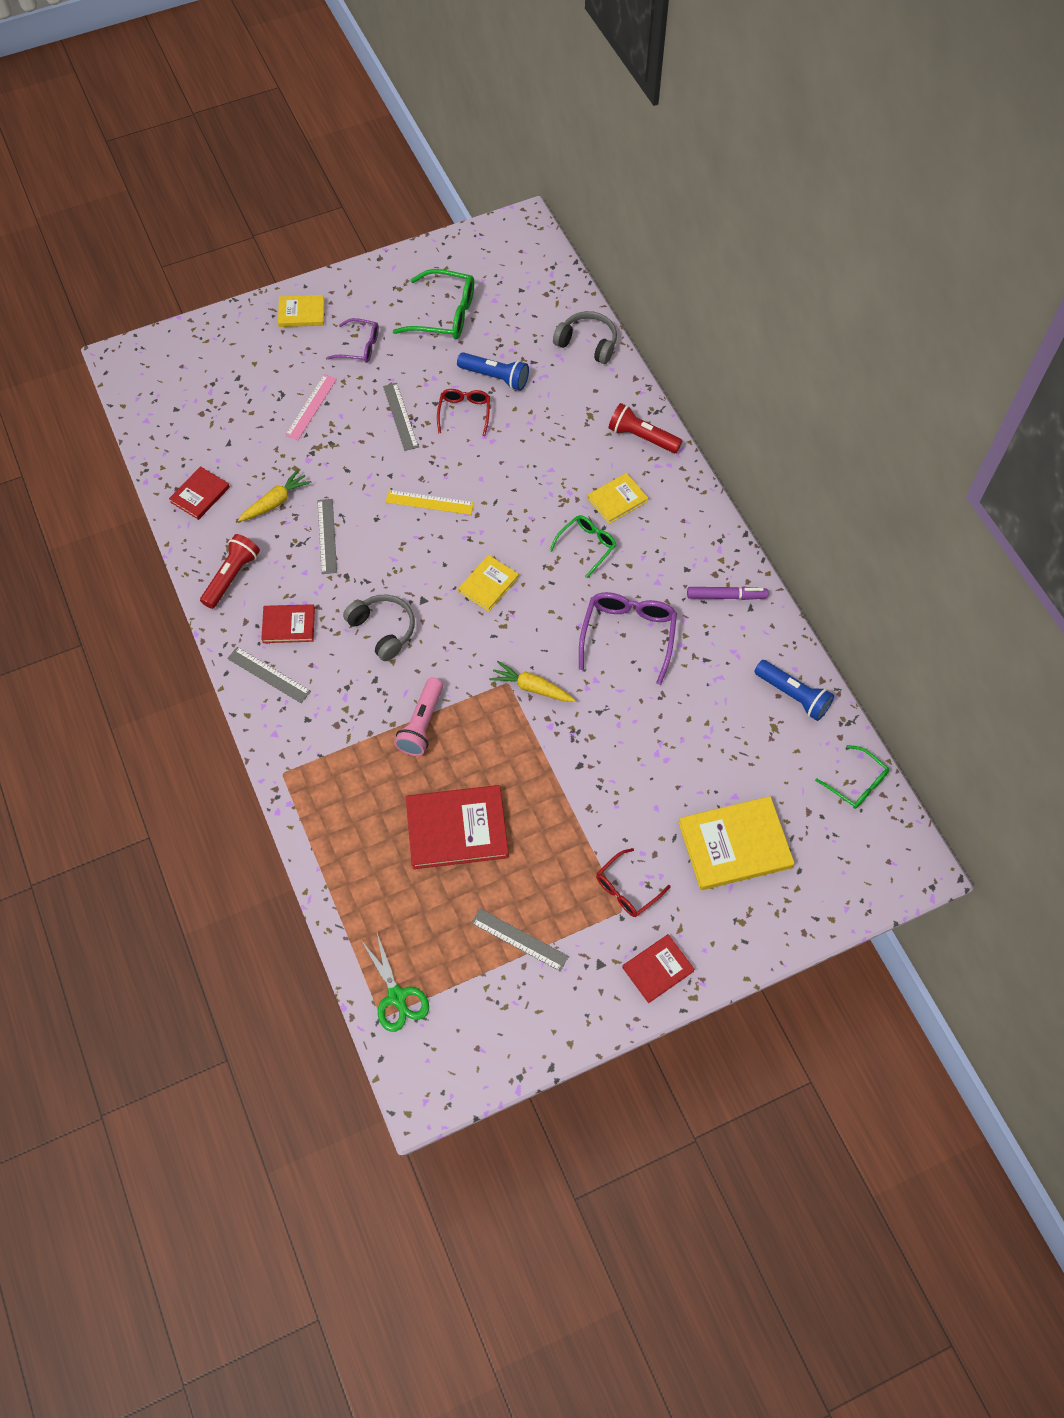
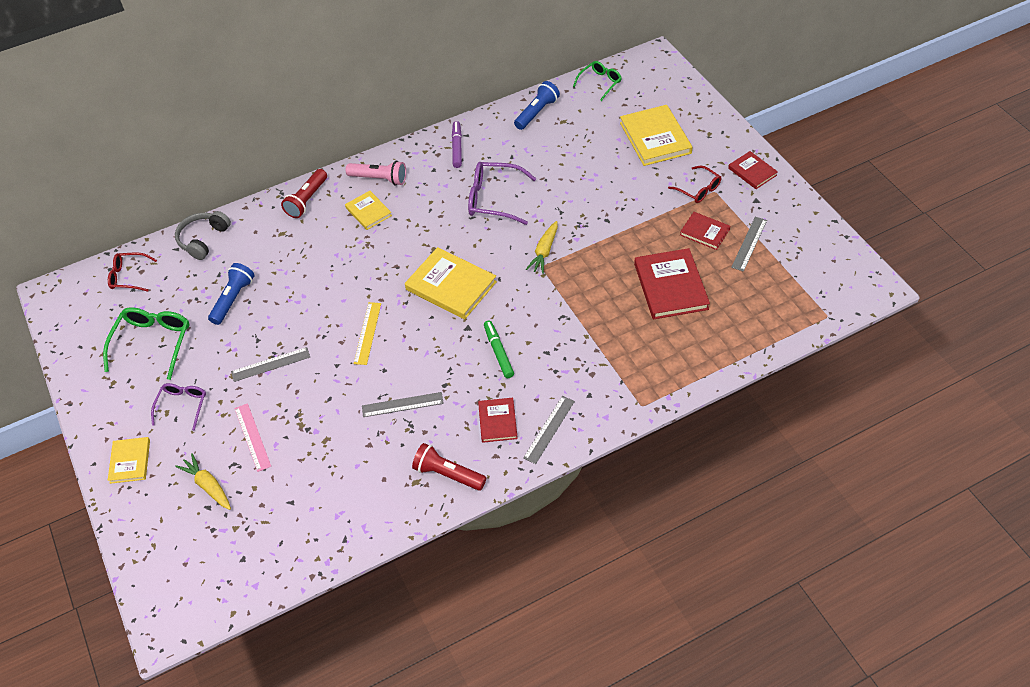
camera: 90 degrees left, 10 degrees down
red book [169,466,230,520] -> red book moved to [680,212,730,250]
yellow carrot [238,469,312,522] -> yellow carrot moved to [175,453,231,510]
pink ruler [285,374,337,440] -> pink ruler turned 45 degrees clockwise [234,403,271,472]
grey headphones [343,594,415,661] -> green marker [484,320,514,378]
green scissors [361,933,429,1032] -> none
pink flashlight [394,677,443,756] -> pink flashlight moved to [346,161,406,186]
red glasses [437,389,490,436] -> red glasses moved to [108,252,157,292]
yellow book [458,555,519,612] -> yellow book [405,247,497,320], size x1.75
green glasses [549,515,616,578] -> none

